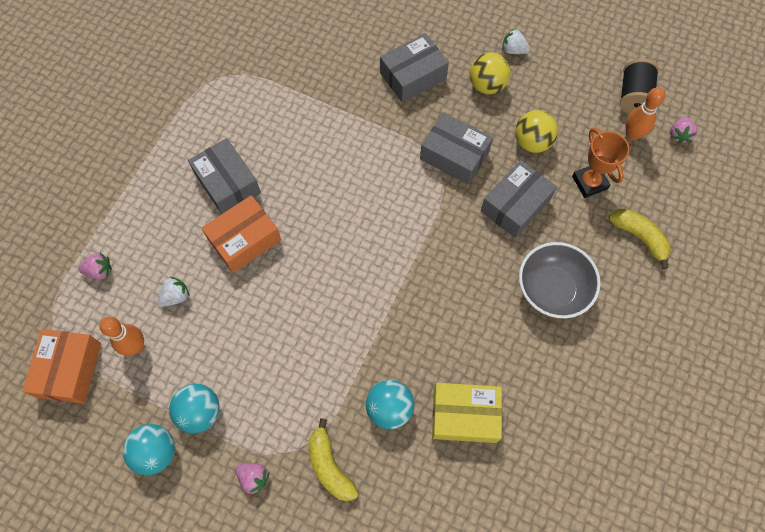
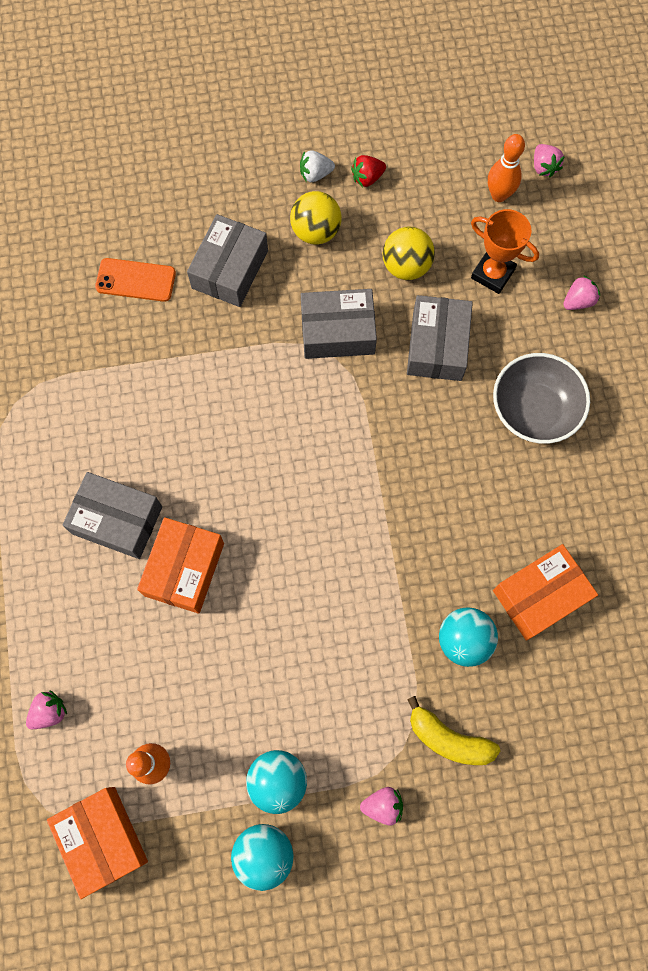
camera: 35 degrees left, 5 degrees up
white strawberry [158,277,190,307] -> none
yellow box [432,383,502,443] -> orange box [493,544,598,641]
yellow banana [609,208,671,269] -> pink strawberry [563,275,600,310]
black spool [620,59,659,114] -> none
none -> orange phone [95,258,176,302]
none -> red strawberry [351,155,386,187]

